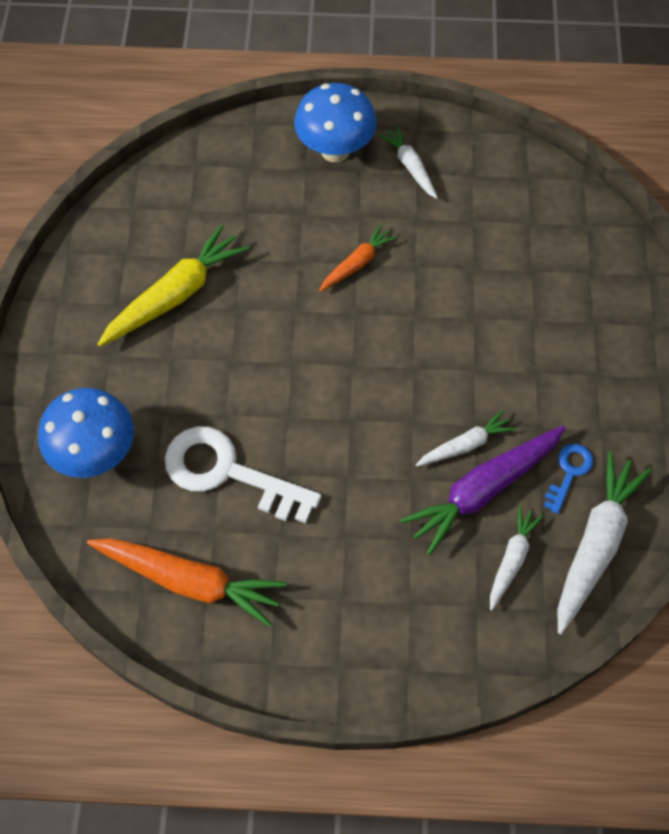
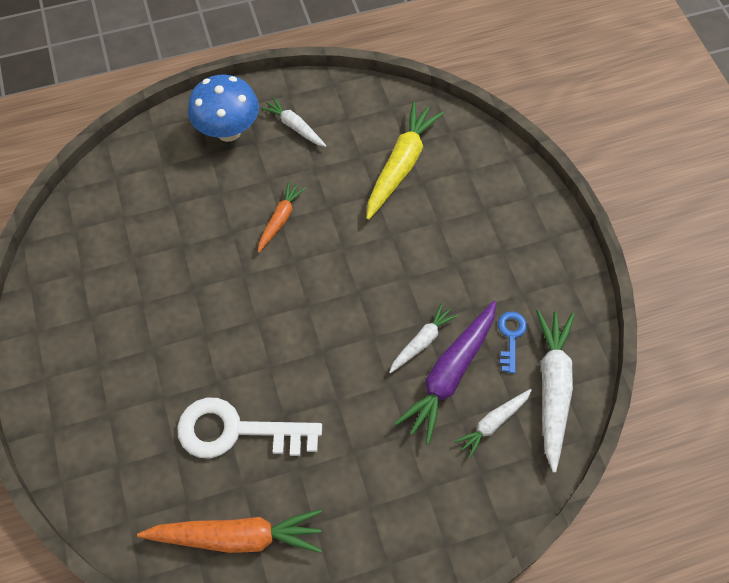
camera: 20 degrees left, 0 degrees up
blue mushroom [38,388,134,478] -> none
yellow carrot [97,224,249,347] -> yellow carrot moved to [367,101,444,220]
white carrot [490,506,544,611] -> white carrot turned 135 degrees counterclockwise [454,389,532,458]

